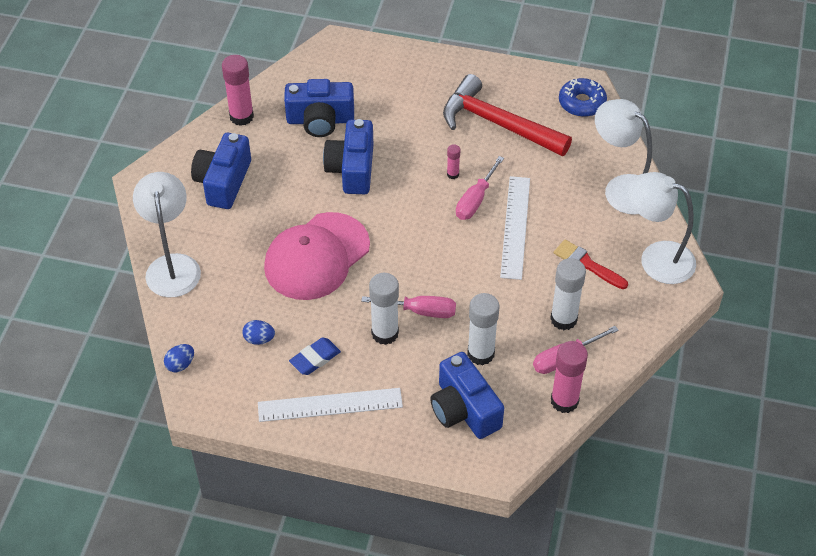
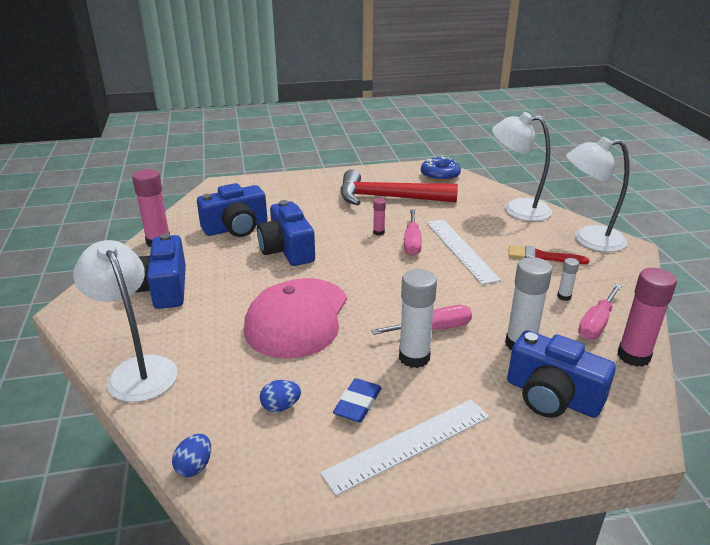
camera: 25 degrees left, 20 degrees down
white glue stick [550,258,586,330] -> white glue stick [557,258,579,301], size x0.50

